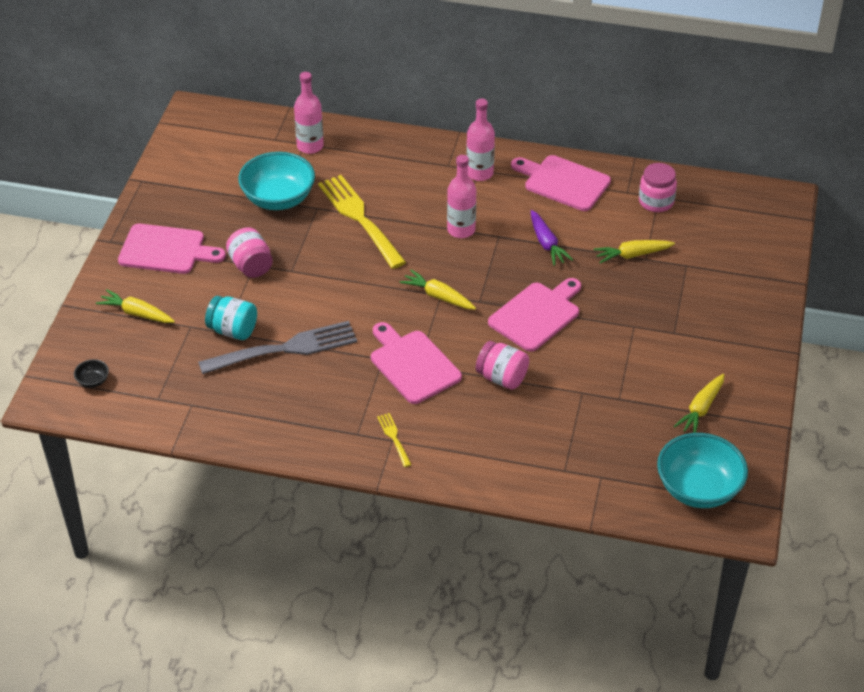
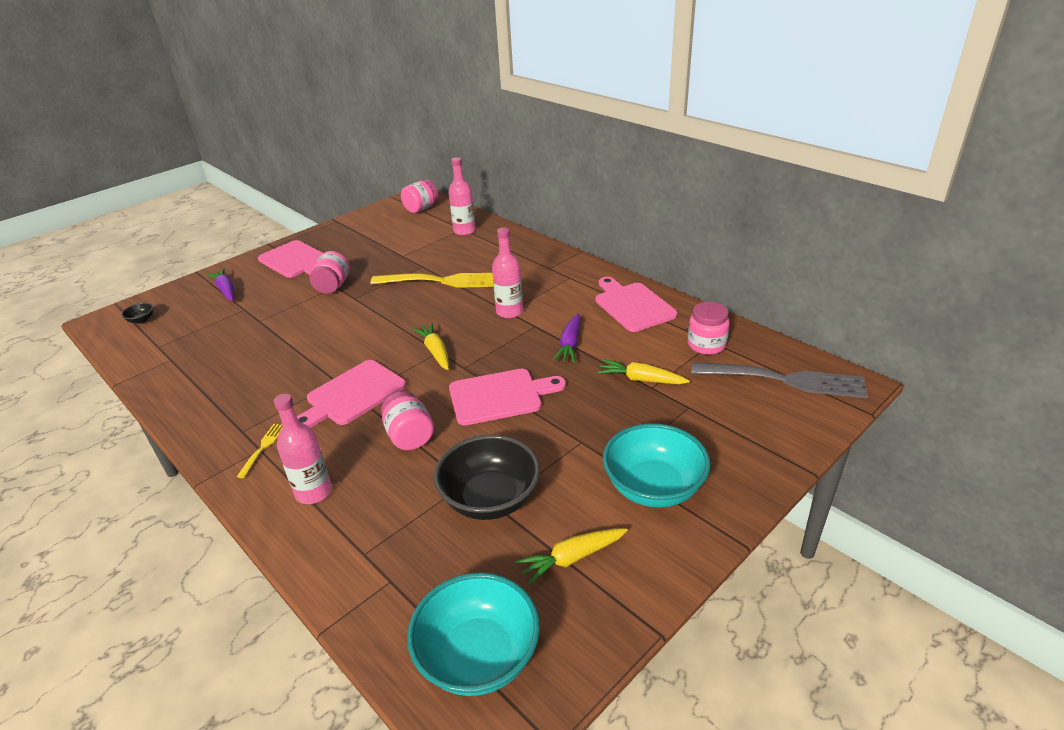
camera: 35 degrees right, 10 degrees down
yellow carrot [96,289,175,323] -> purple carrot [206,268,234,301]
grey fork [198,321,357,374] -> grey fork moved to [691,362,868,398]
turquoise jar [205,296,257,340] -> none
turquoise bowl [238,152,315,210] -> turquoise bowl moved to [603,423,711,508]
yellow fork [318,175,406,269] -> yellow fork turned 90 degrees clockwise [370,273,494,288]
pink cutting board [371,322,462,404] -> pink cutting board turned 135 degrees counterclockwise [297,360,406,428]
pink bottle [466,98,495,181] -> pink bottle moved to [274,394,332,504]
none -> pink jar [401,180,439,213]
none -> black bowl [434,434,540,520]

